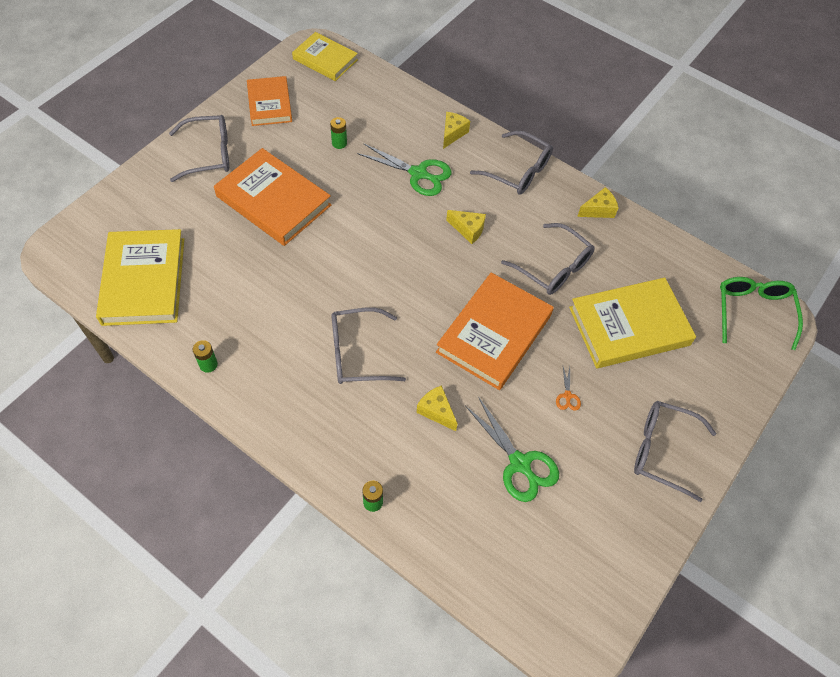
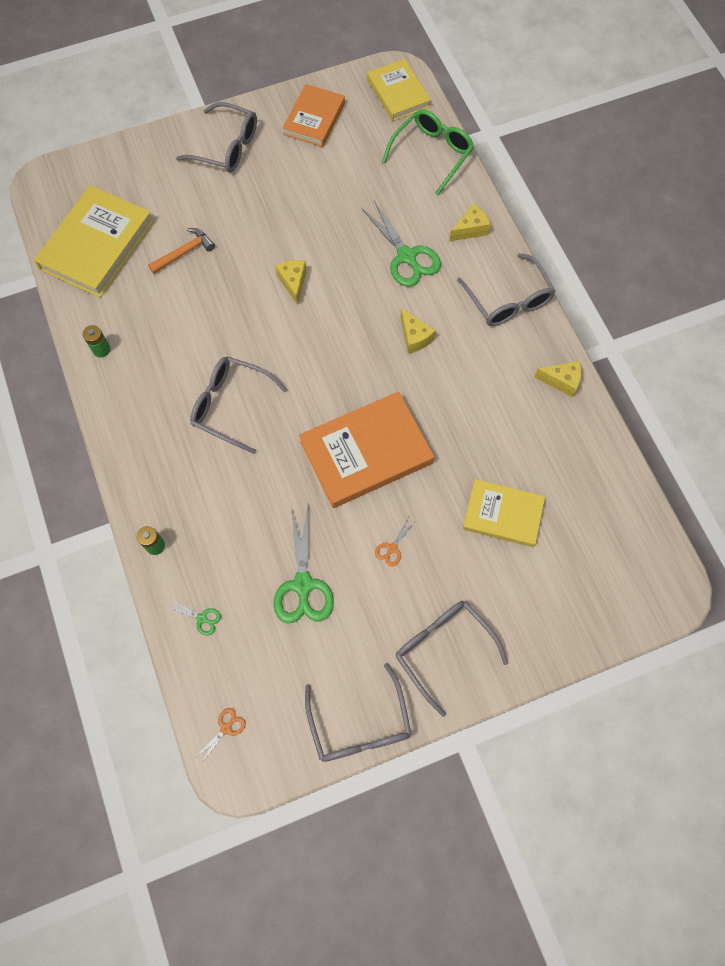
camera: 35 degrees right, 10 degrees up
orange book [214,148,331,246] -> none
green battery [330,117,347,149] -> none
yellow cheese [416,385,458,431] -> yellow cheese moved to [275,260,307,305]
grey glasses [501,223,594,295] -> grey glasses moved to [305,663,412,762]
yellow book [569,277,696,368] -> yellow book [463,479,545,547], size x0.63
green glasses [720,277,803,350] -> green glasses moved to [382,109,474,195]
none -> orange hammer [148,228,215,274]
none -> green scissors [167,599,221,636]
none -> orange scissors [194,708,246,764]

